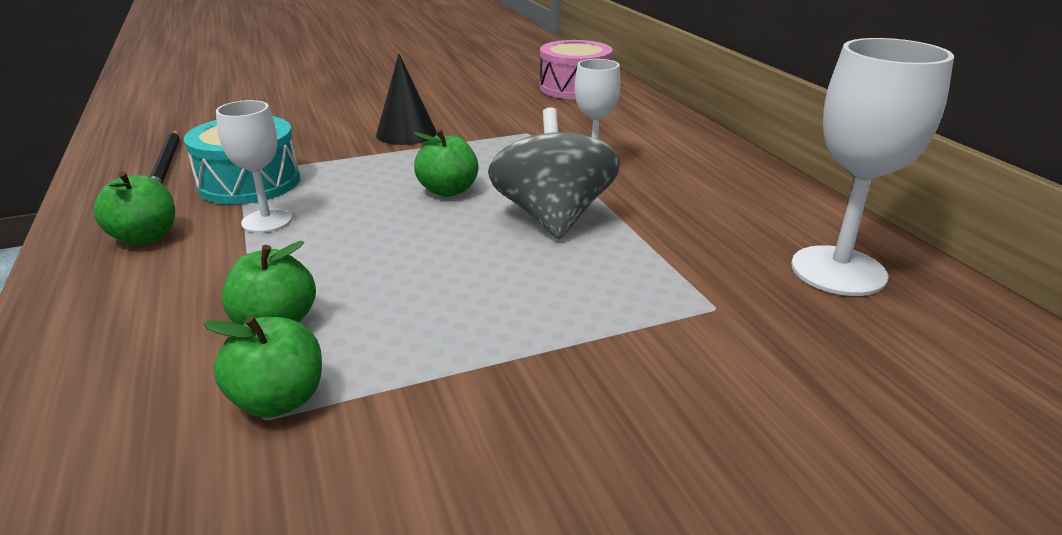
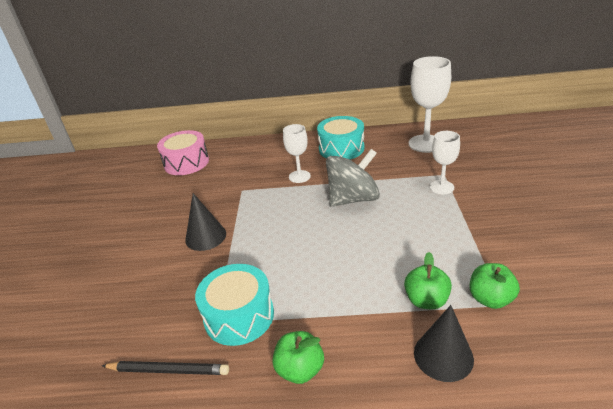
camera: 65 degrees left, 5 degrees up
white goblet [216,100,292,233] -> white goblet moved to [430,131,460,195]
green apple [413,129,479,197] -> none
grey spinning top [488,108,620,239] -> grey spinning top turned 135 degrees clockwise [326,149,380,207]
none -> turquoise drum [317,116,364,160]
none -> black cone [414,305,474,382]

